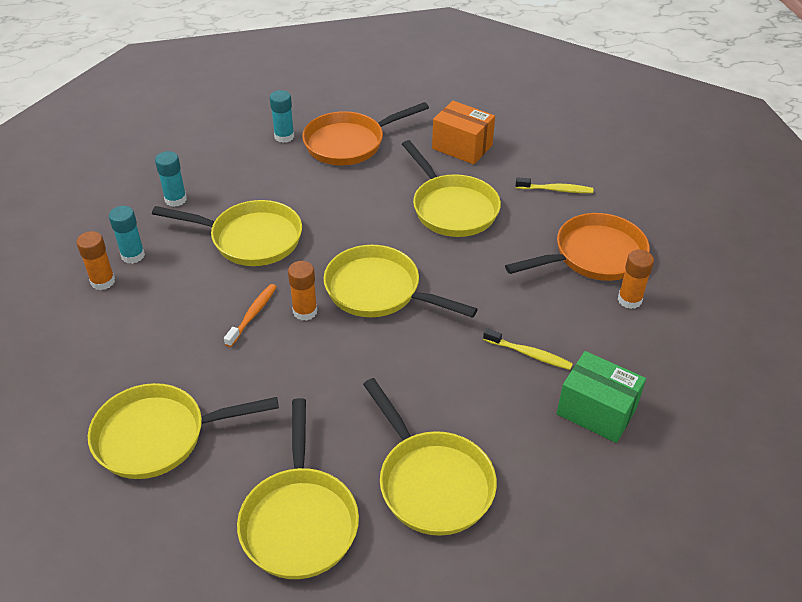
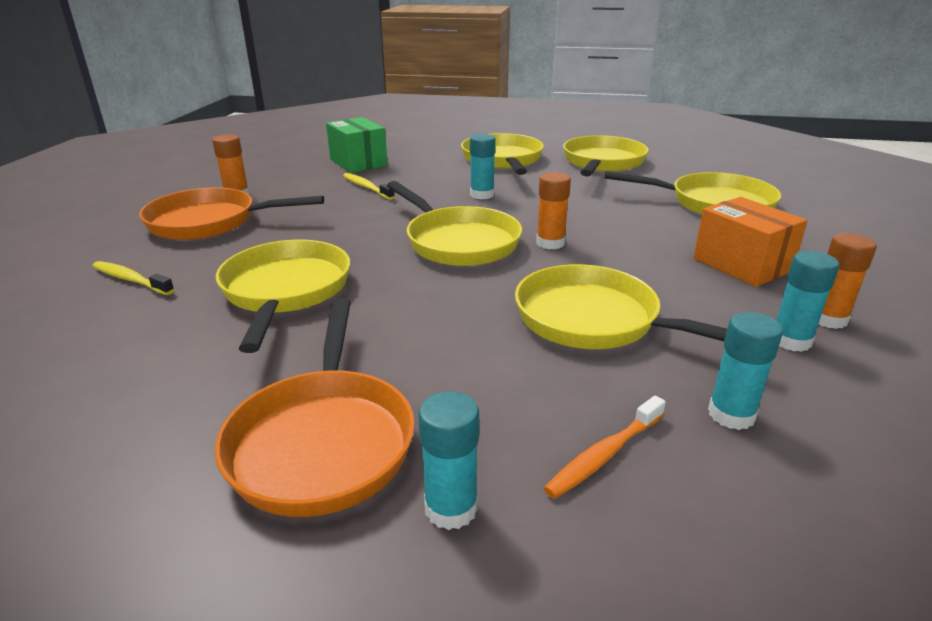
camera: 155 degrees left, 15 degrees down
orange toothbrush [224,284,277,347] -> orange toothbrush moved to [543,396,666,499]
orange pan [302,102,429,165] -> orange pan turned 90 degrees clockwise [215,298,415,517]
orange box [432,101,495,165] -> orange box moved to [693,197,808,287]
none -> turquoise glue stick [470,134,496,199]

